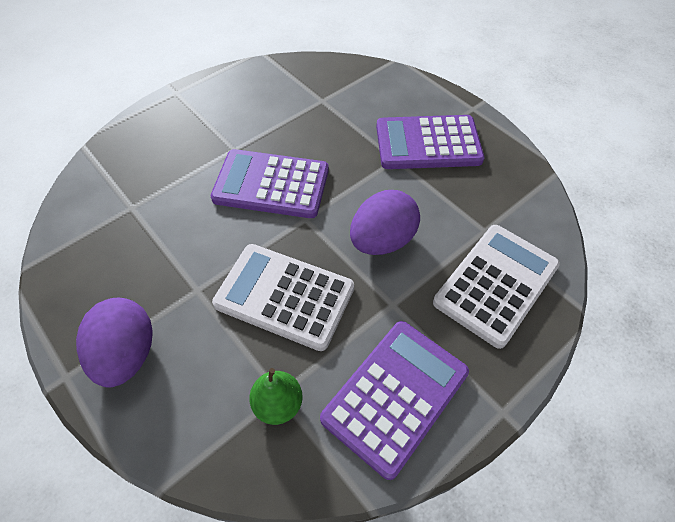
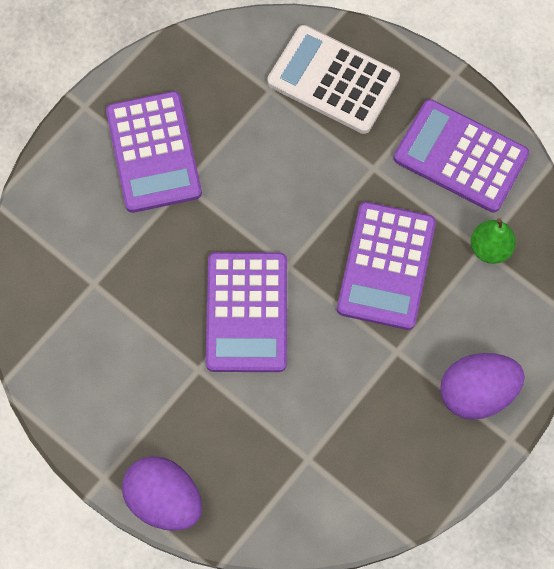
camera: 100 degrees left, 15 degrees up
white calculator [212,244,354,351] -> purple calculator [337,202,436,330]
purple egg [350,190,420,255] -> purple egg moved to [122,456,202,531]

